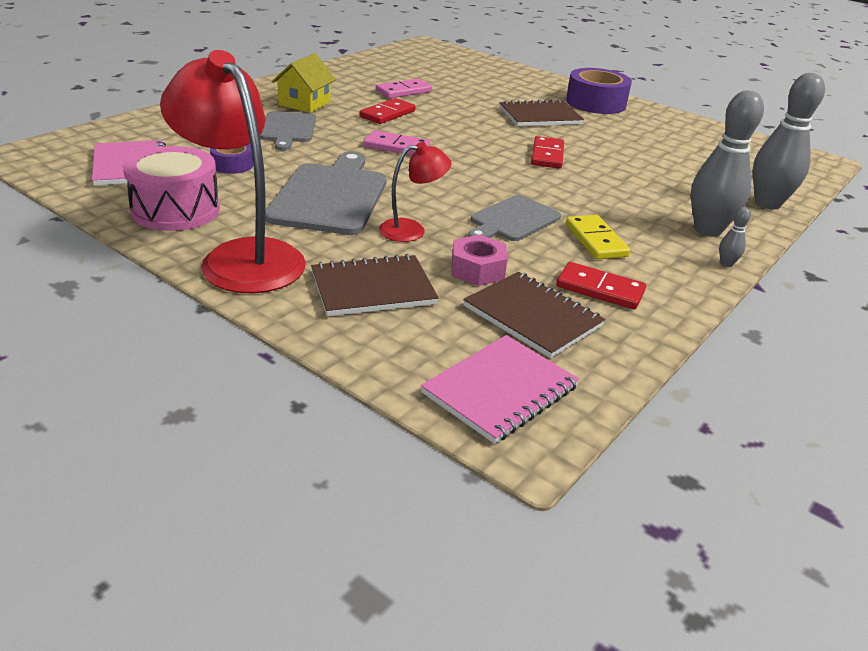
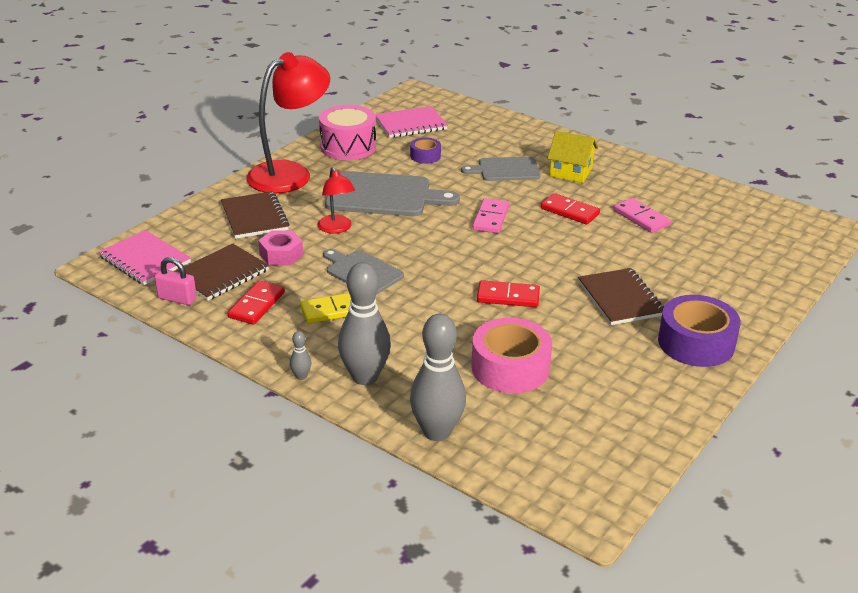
camera: 90 degrees right, 0 degrees up
none -> pink padlock [154,257,197,305]
none -> pink tape [471,318,552,393]

